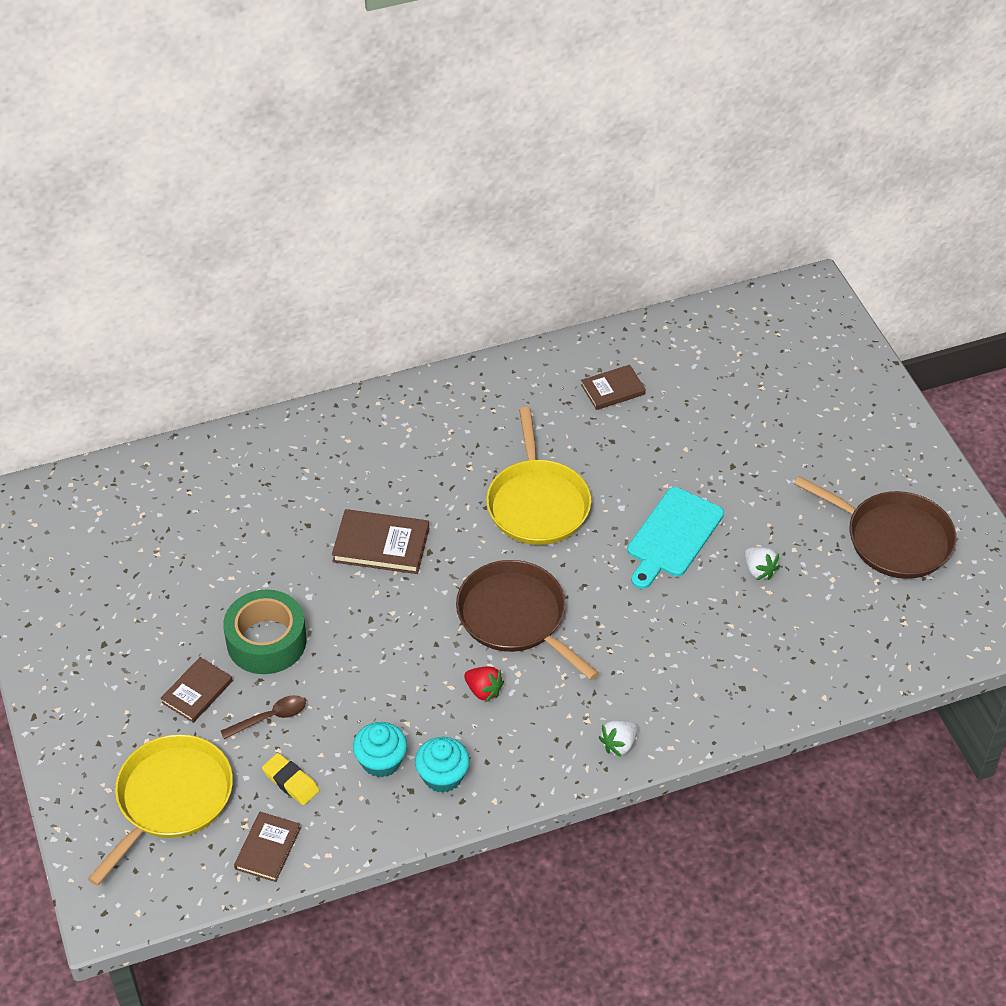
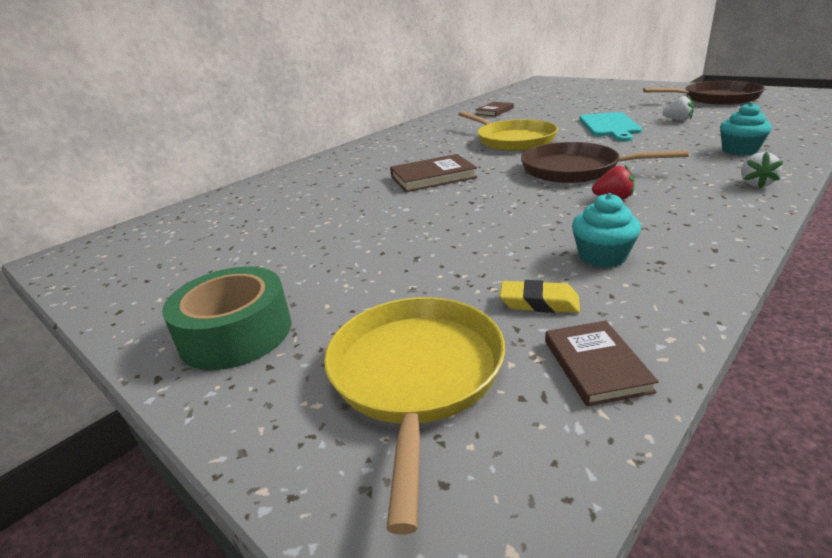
camera: 25 degrees left, 20 degrees down
brown book [160,657,233,723] -> none
brown spoon [221,695,306,739] -> none
green tape [223,589,307,674] -> green tape moved to [162,267,291,370]
turquoise cupcake [415,737,470,793] -> turquoise cupcake moved to [720,103,772,155]

